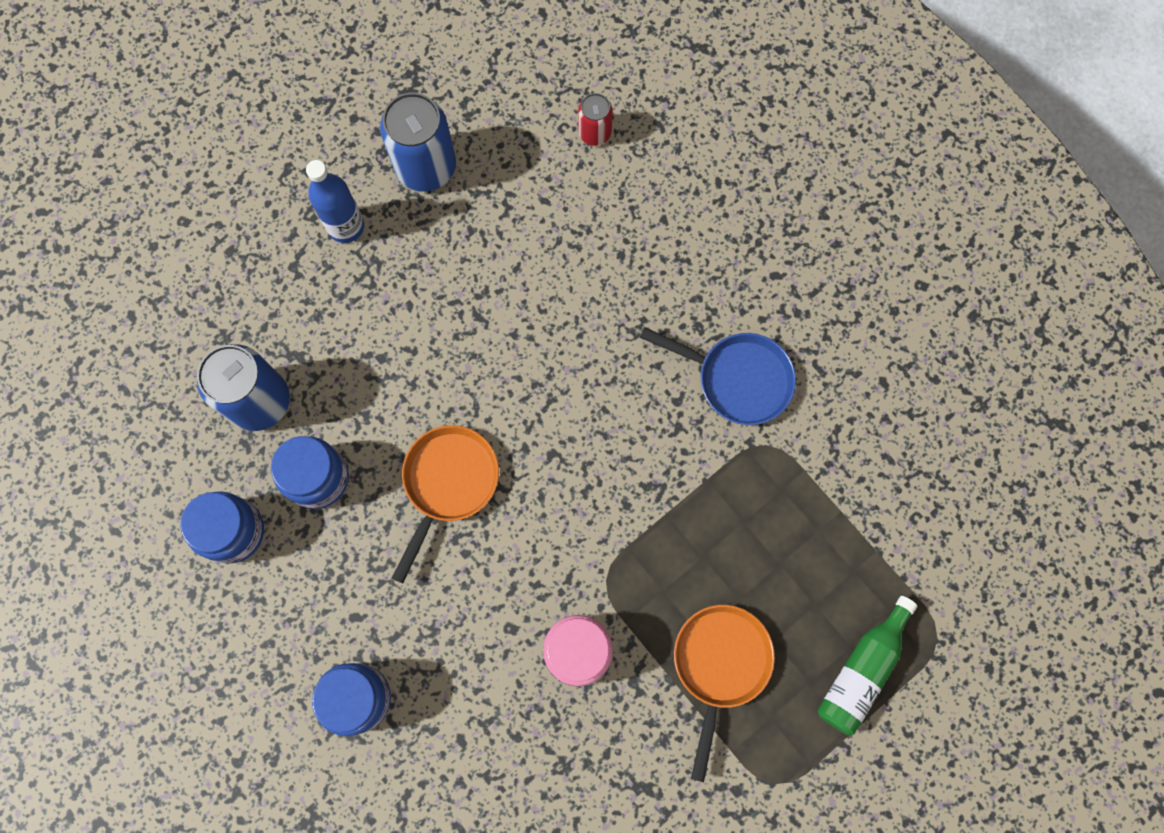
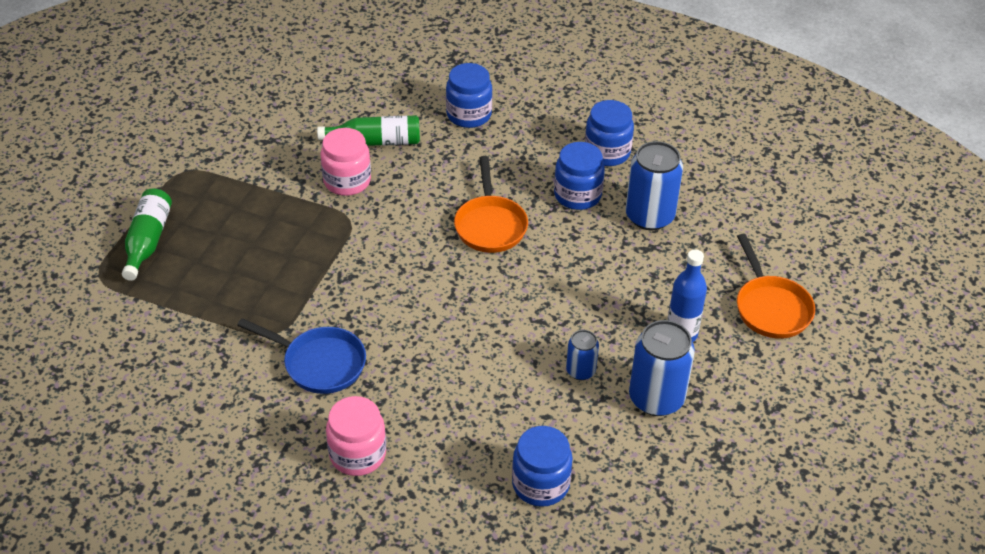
camera: 150 degrees right, 30 degrees down
red can [578,93,613,146] -> blue jar [512,426,573,507]
blue pan [640,327,796,425] -> blue pan turned 150 degrees counterclockwise [237,318,366,394]
orange pan [674,605,775,782] -> orange pan moved to [737,234,815,339]
none -> green bottle [317,115,420,146]
none -> pink jar [326,396,386,476]
none -> blue can [566,330,599,380]

